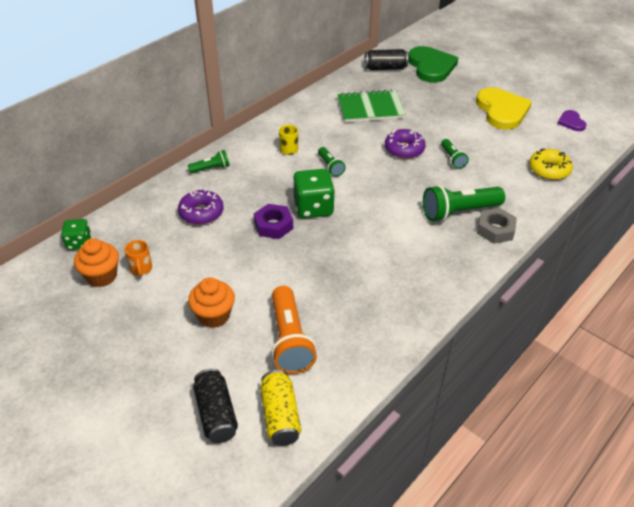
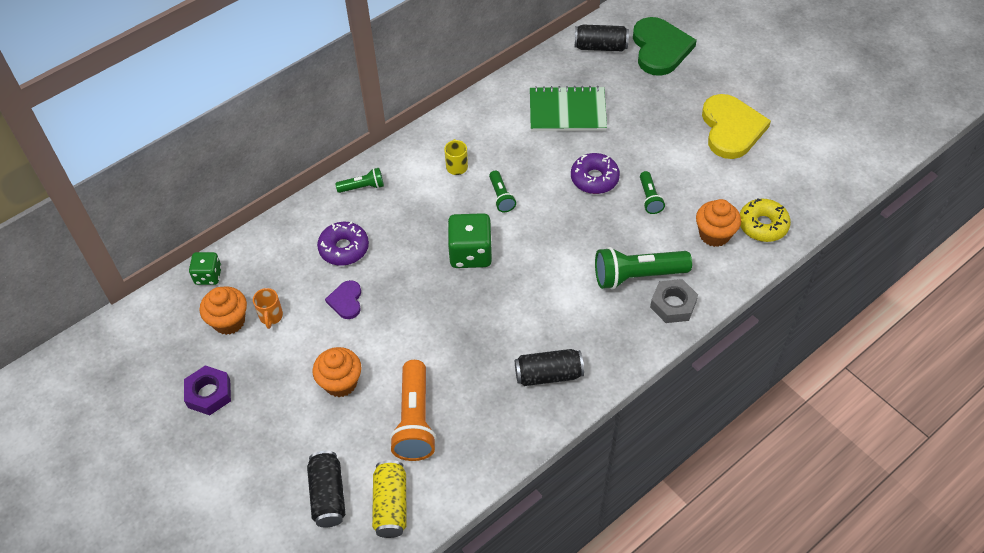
camera: 10 degrees right, 10 degrees up
purple nut [254,204,293,239] -> purple nut moved to [184,365,231,415]
purple heart [557,110,587,131] -> purple heart moved to [325,280,361,319]
none -> black can [515,349,584,386]
none -> orange cupcake [696,199,741,247]

